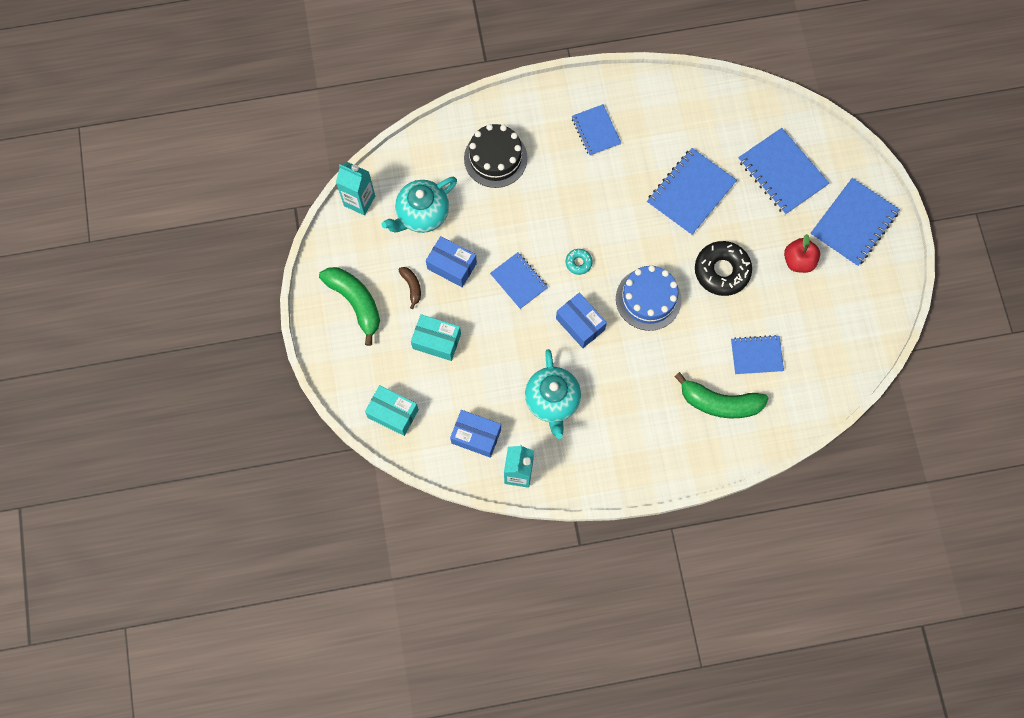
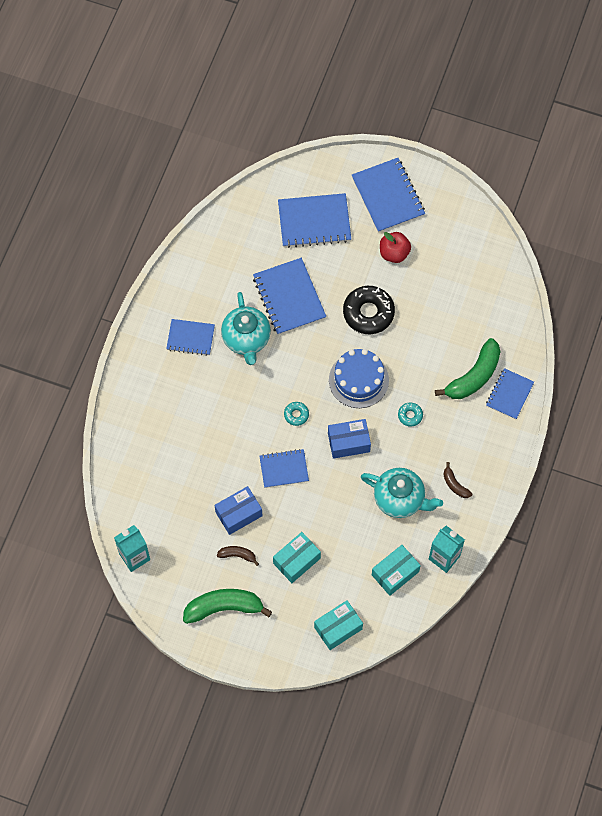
camera: 60 degrees left, 5 degrees down
turquoise teapot [381,177,457,233] -> turquoise teapot moved to [221,292,271,365]
blue box [450,410,501,458] -> turquoise box [372,545,421,596]
black cake [464,124,528,188] -> none
blue notebook [731,335,784,375] -> blue notebook moved to [486,368,534,419]
none -> turquoise donut [398,402,423,427]
none -> brown banana [443,462,472,498]

